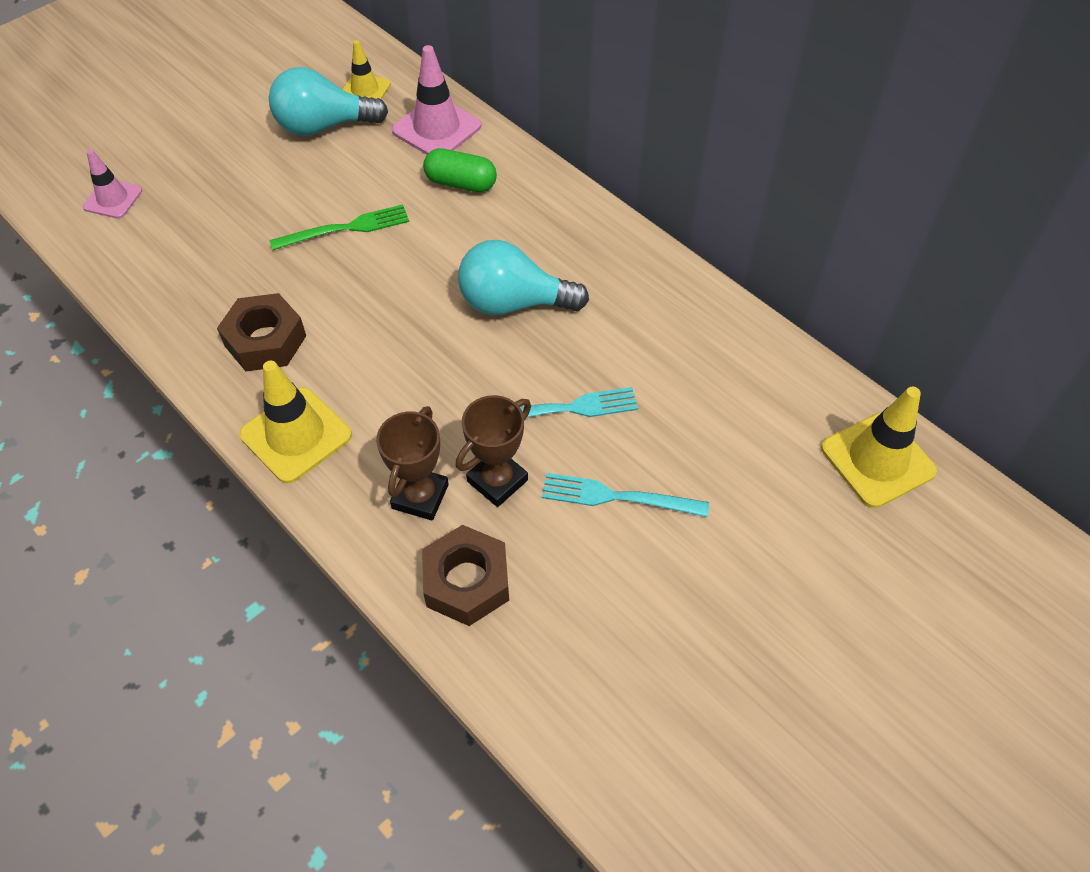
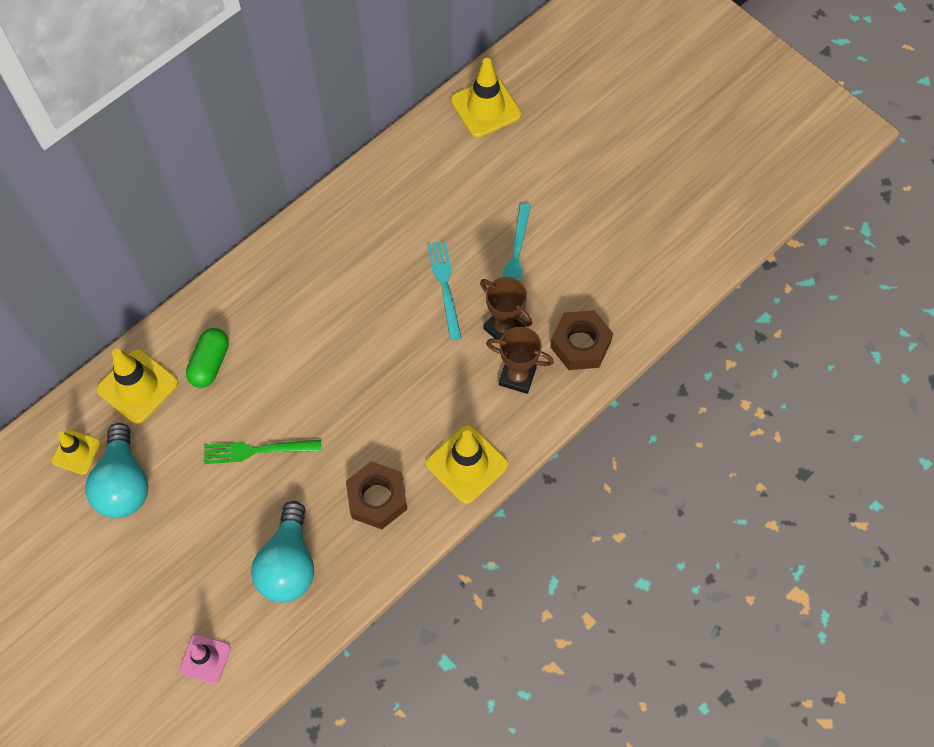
camera: 90 degrees left, 10 degrees up
green fork [270,205,409,250] -> green fork turned 75 degrees counterclockwise [204,440,321,464]
pink traffic cone [392,45,481,155] -> yellow traffic cone [97,349,178,424]
turquoise light bulb [458,240,589,315] -> turquoise light bulb moved to [251,501,314,603]

